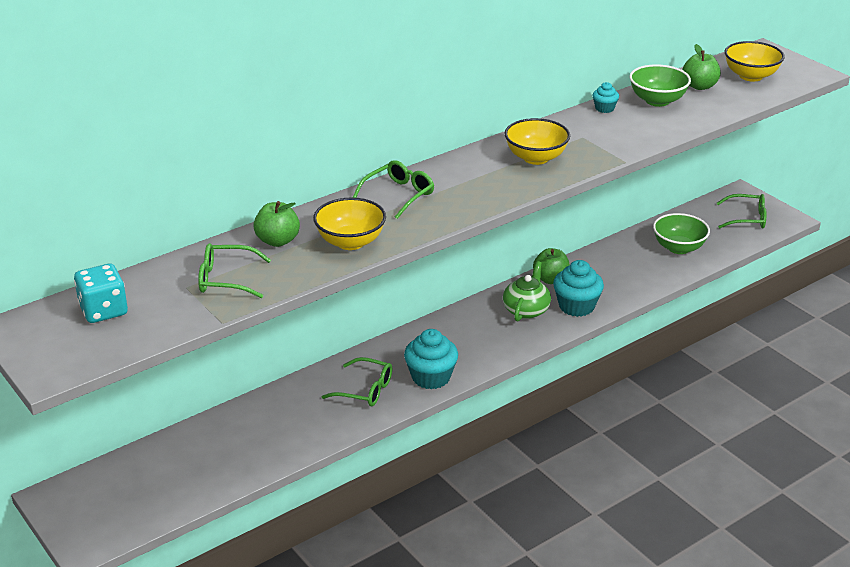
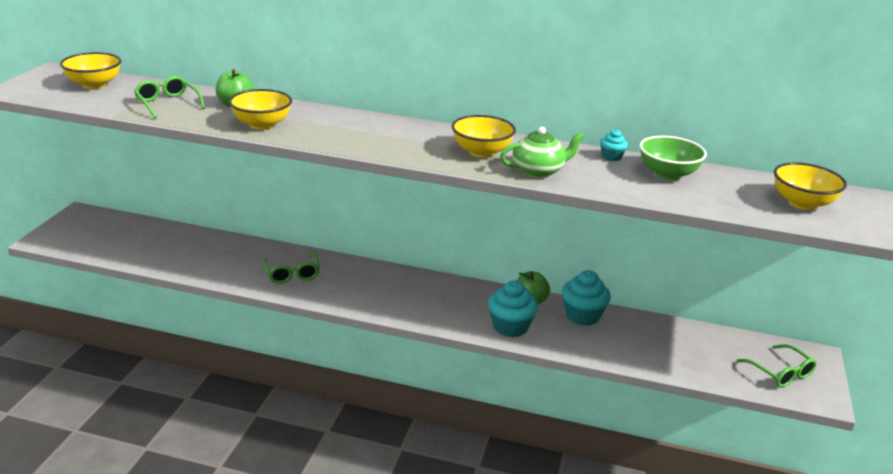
camera: 50 degrees right, 5 degrees down
turquoise dice [74,264,128,323] -> yellow bowl [60,52,121,89]
green glasses [353,160,434,219] -> none
turquoise cupcake [404,329,458,389] -> turquoise cupcake moved to [562,270,611,326]
green teapot [503,261,551,321] -> green teapot moved to [500,127,584,178]
green bowl [653,213,710,254] -> none
green apple [682,44,721,90] -> none

